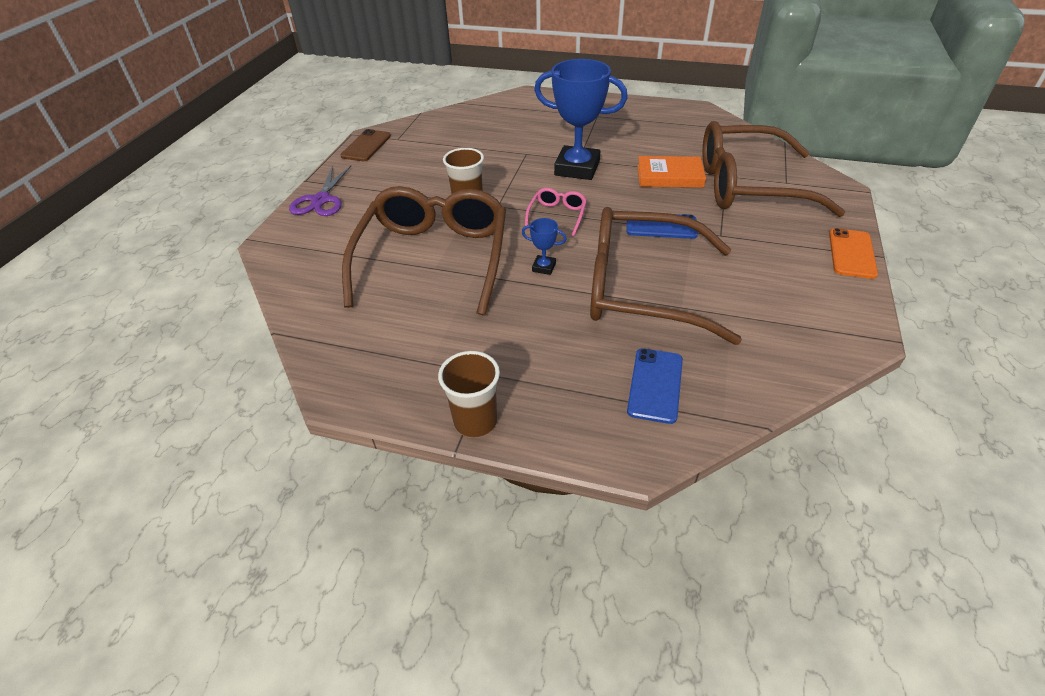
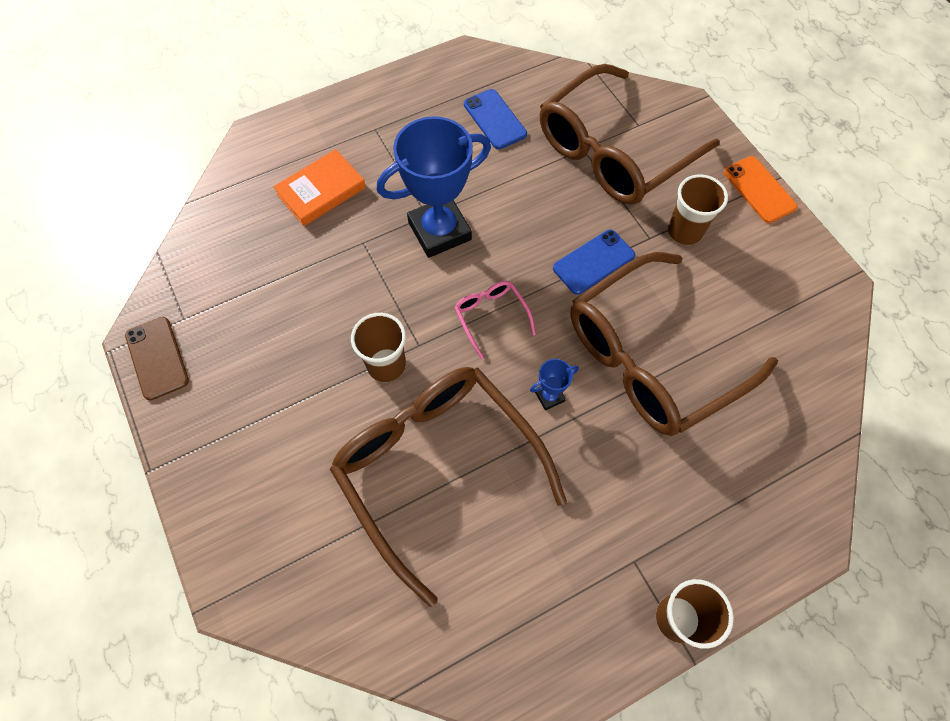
camera: 45 degrees left, 20 degrees up
purple scissors [289,165,351,216] -> none
blue phone [627,348,683,424] -> blue phone moved to [464,89,527,149]
orange book [637,156,706,188] -> orange book moved to [273,149,366,226]
none -> brown cup [668,174,728,245]

